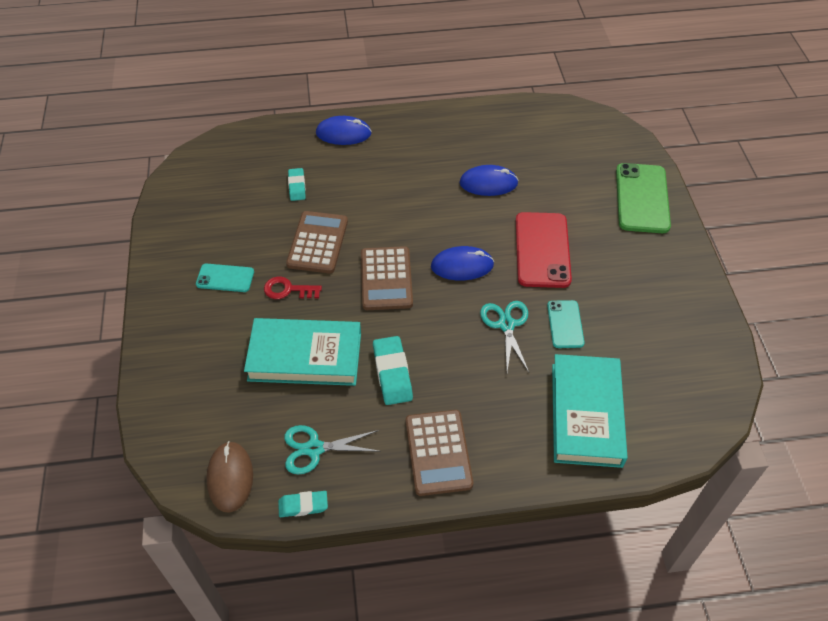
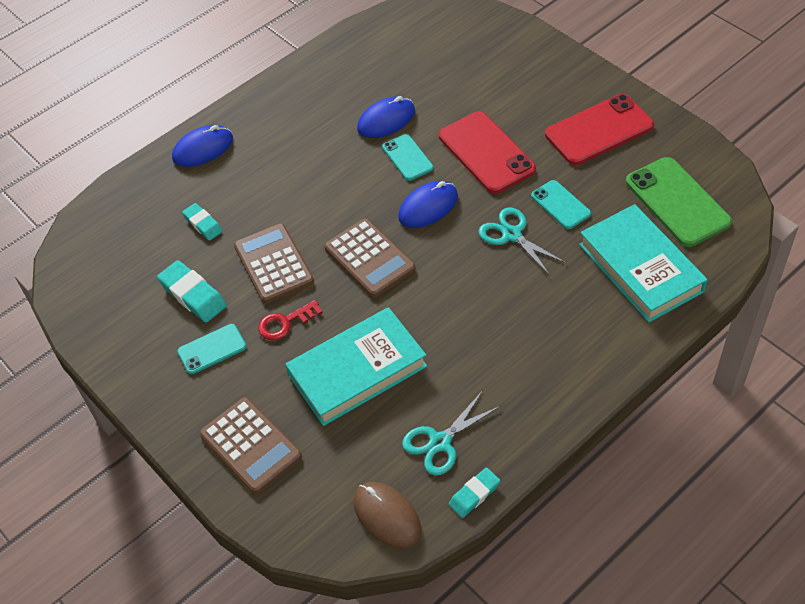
camera: 30 degrees left, 0 degrees up
turquoise eraser [373,336,413,405] -> turquoise eraser moved to [157,260,227,323]
brown calculator [406,410,473,496] -> brown calculator moved to [200,397,302,494]
green phone [616,163,671,233] -> green phone moved to [626,157,732,247]
none -> turquoise phone [382,134,433,181]
none -> red phone [545,94,654,165]

